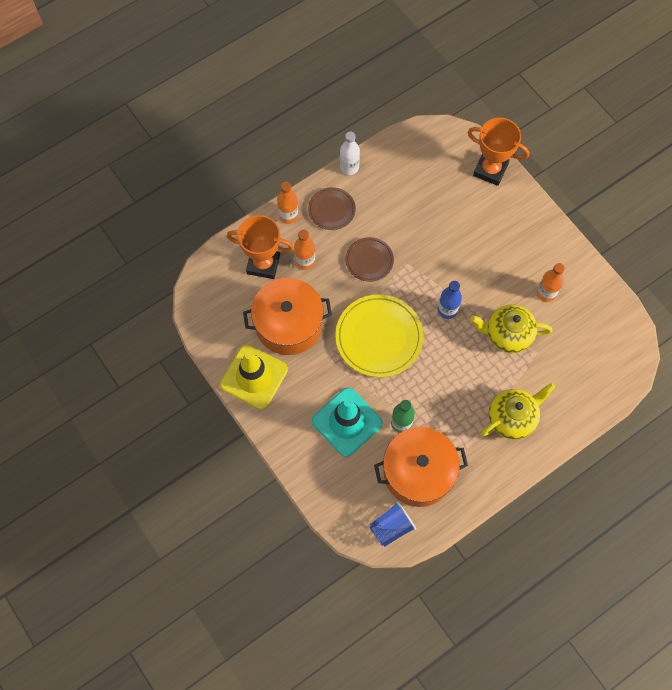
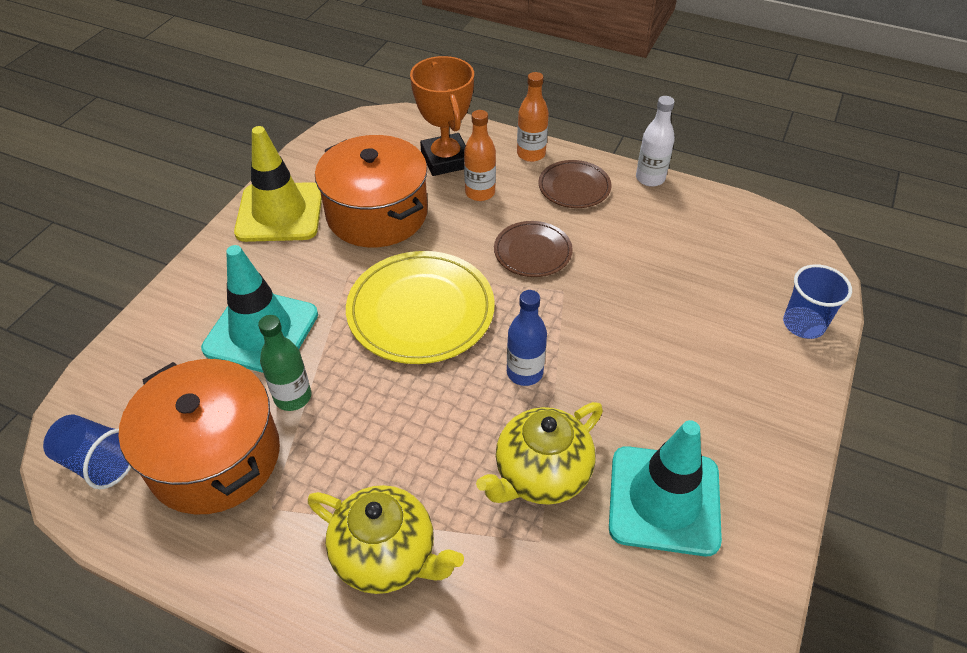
camera: 60 degrees right, 20 degrees down
orange trophy [467,118,529,186] -> blue cup [783,264,852,339]
yellow teapot [471,304,552,353] -> yellow teapot turned 105 degrees counterclockwise [476,402,603,505]
orange bottle [537,263,565,302] -> turquoise traffic cone [609,420,722,556]

